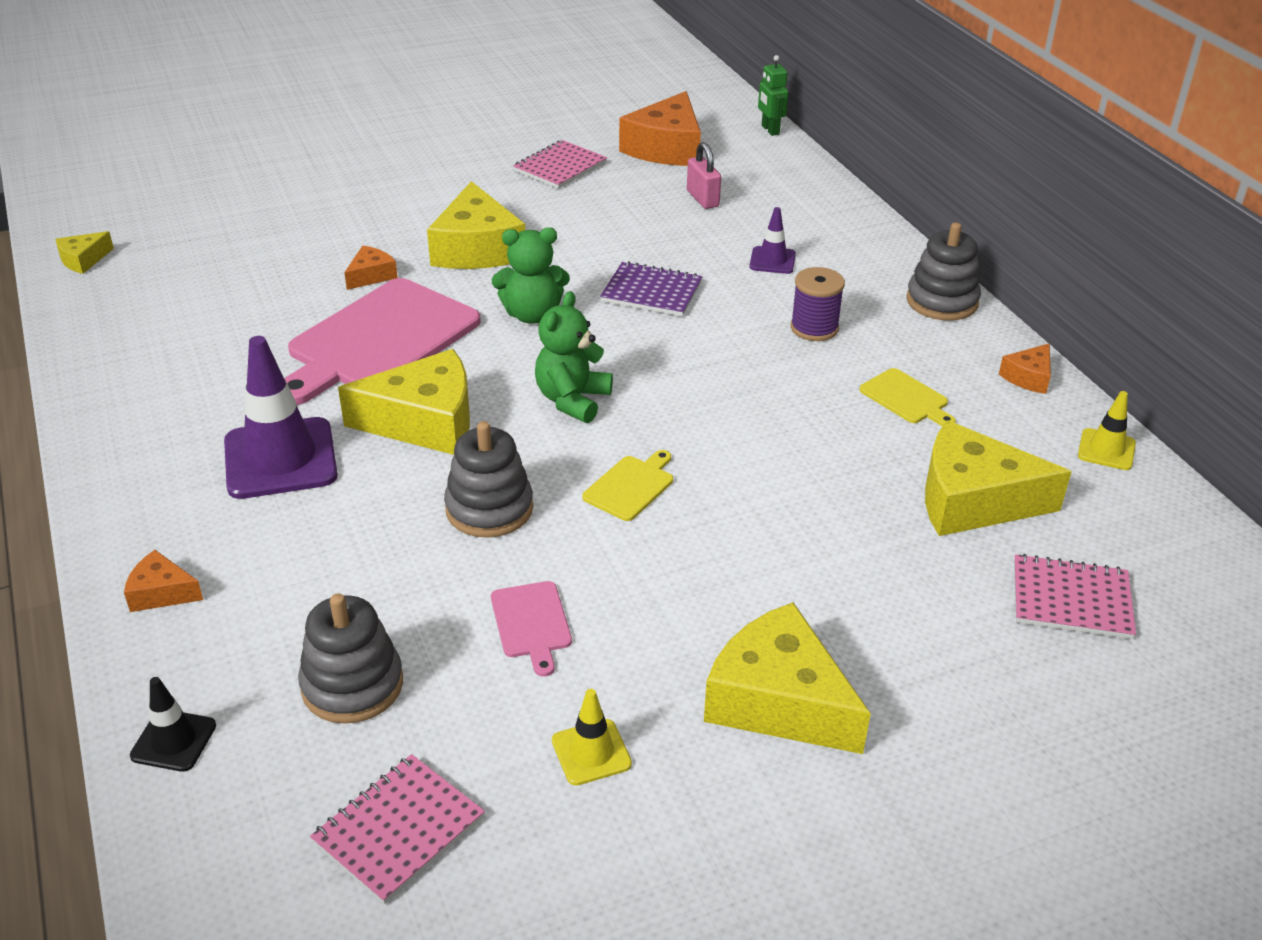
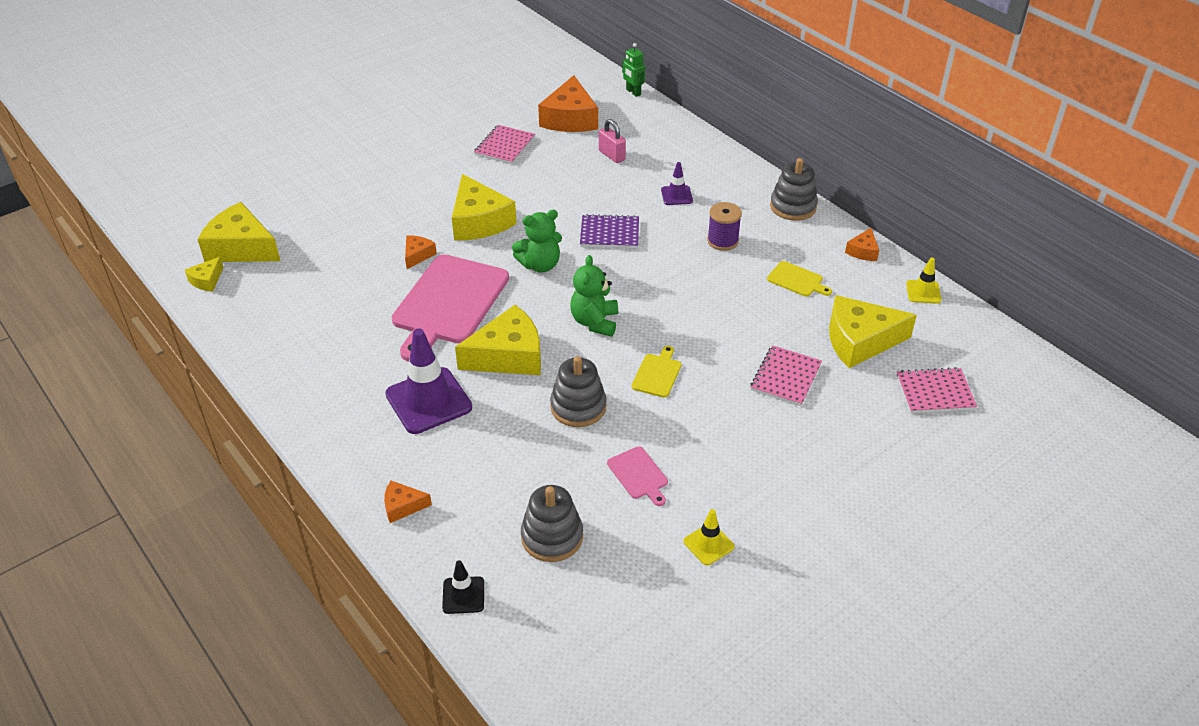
camera: 15 degrees left, 5 degrees up
pink notebook [310,754,485,904] -> pink notebook moved to [751,345,822,406]
yellow cheese [704,602,871,754] -> yellow cheese moved to [198,202,280,262]

